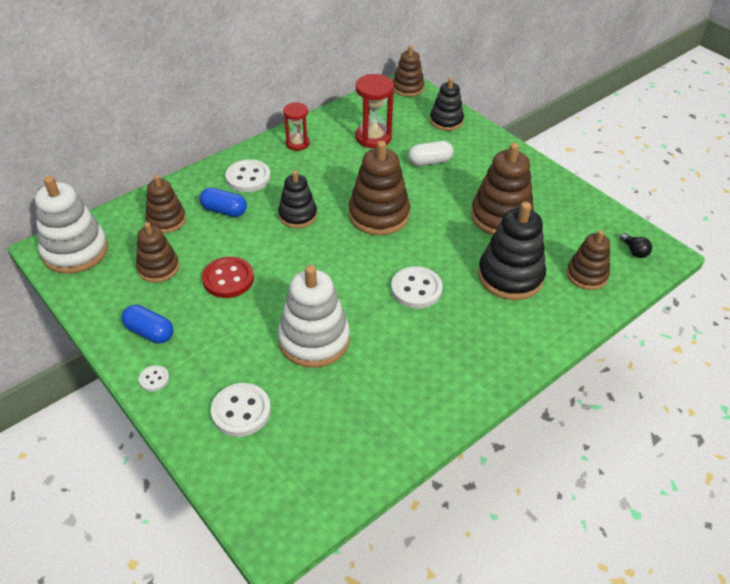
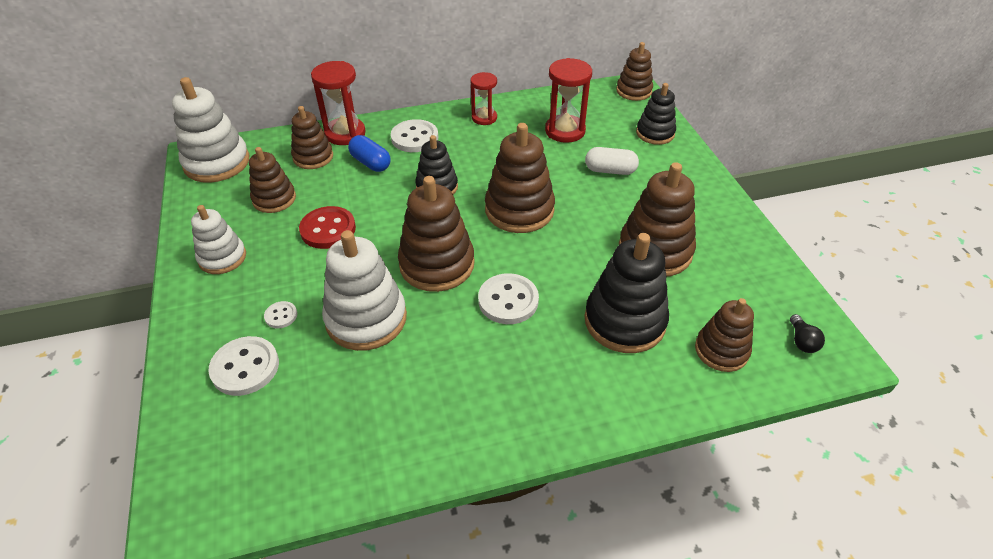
camera: 25 degrees right, 0 degrees up
blue capsule [122,305,173,344] -> white stacking toy [191,205,246,274]
white button [139,365,169,391] -> white button moved to [264,301,297,329]
none -> red hourglass [311,61,366,145]
none -> brown stacking toy [398,176,475,292]

